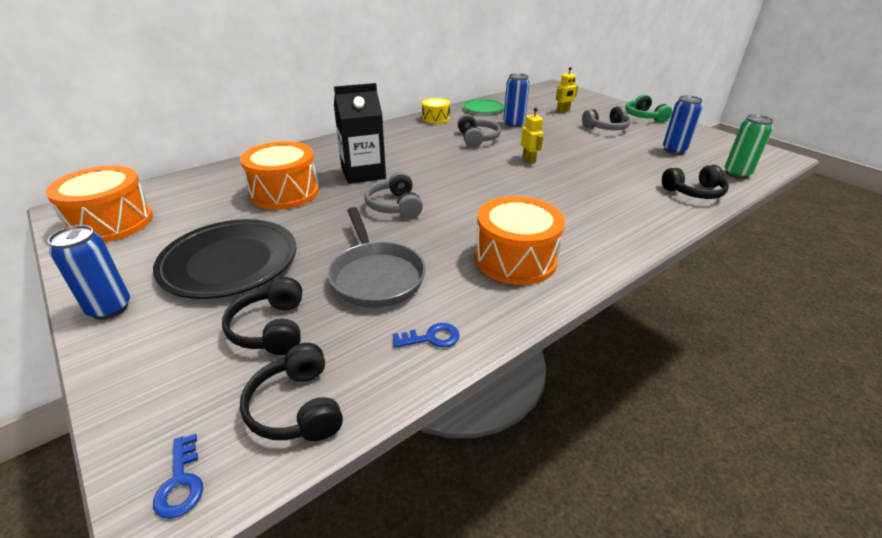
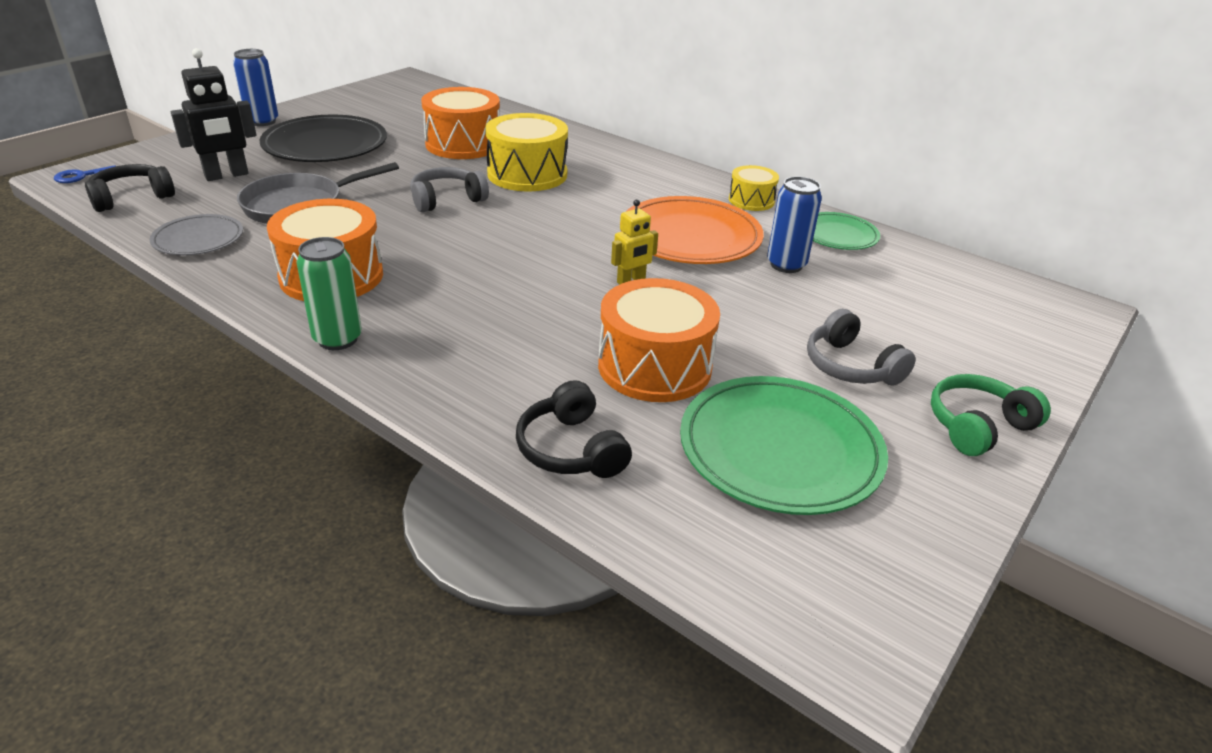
camera: 75 degrees right, 0 degrees up
orange drum [45,165,153,243] -> orange drum moved to [598,278,720,402]
black headphones [222,277,302,355] -> black robot [171,48,256,181]
black carton [334,83,386,184] -> yellow drum [485,113,568,191]
blue key [393,323,460,348] -> grey plate [150,214,243,255]
grey headphones [457,114,501,147] -> orange plate [621,196,764,264]
yellow robot [556,67,578,113] -> none
blue can [663,95,703,154] -> green plate [680,376,888,515]
green can [724,114,774,179] -> green can moved to [297,237,362,350]

